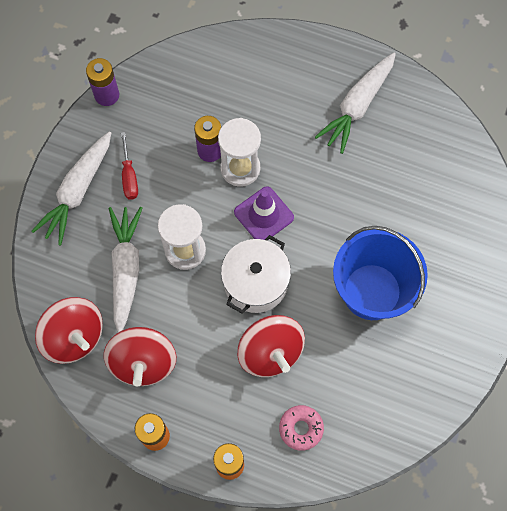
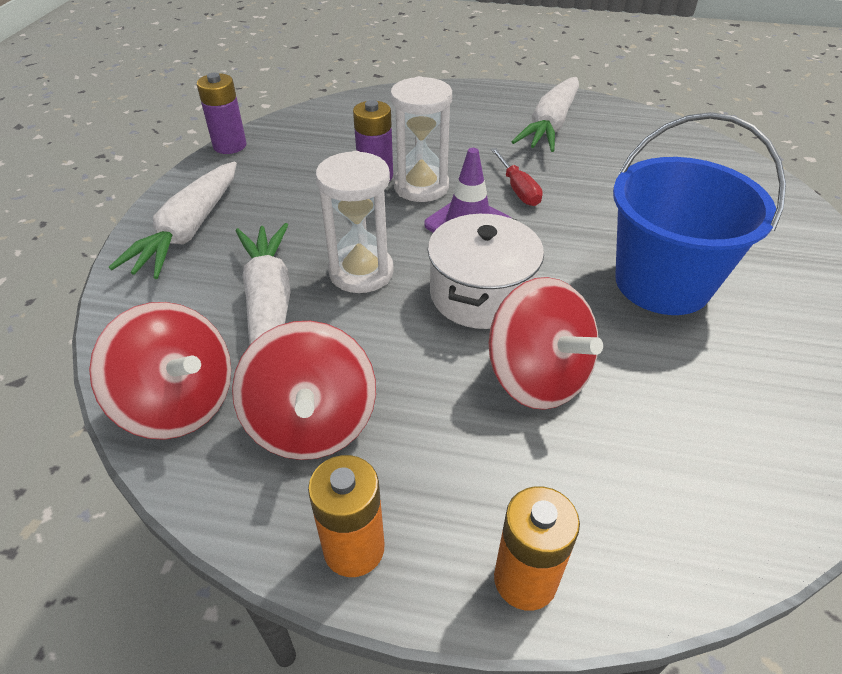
camera: 10 degrees left, 25 degrees down
red screwdriver [121,132,138,200] -> red screwdriver moved to [491,148,543,206]
pink donut [279,405,324,451] -> none

